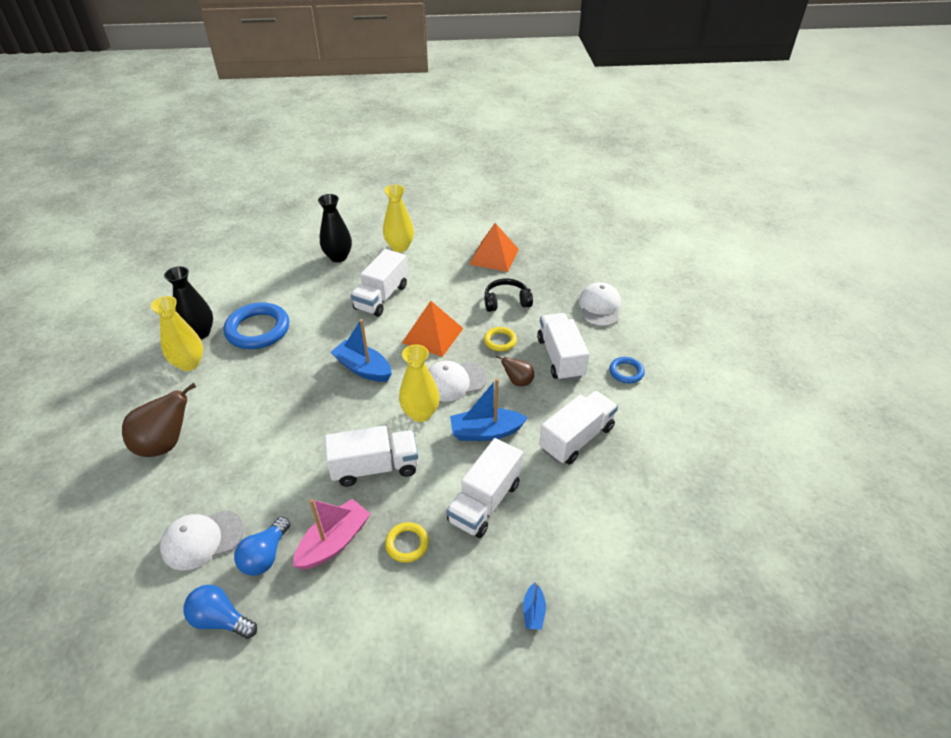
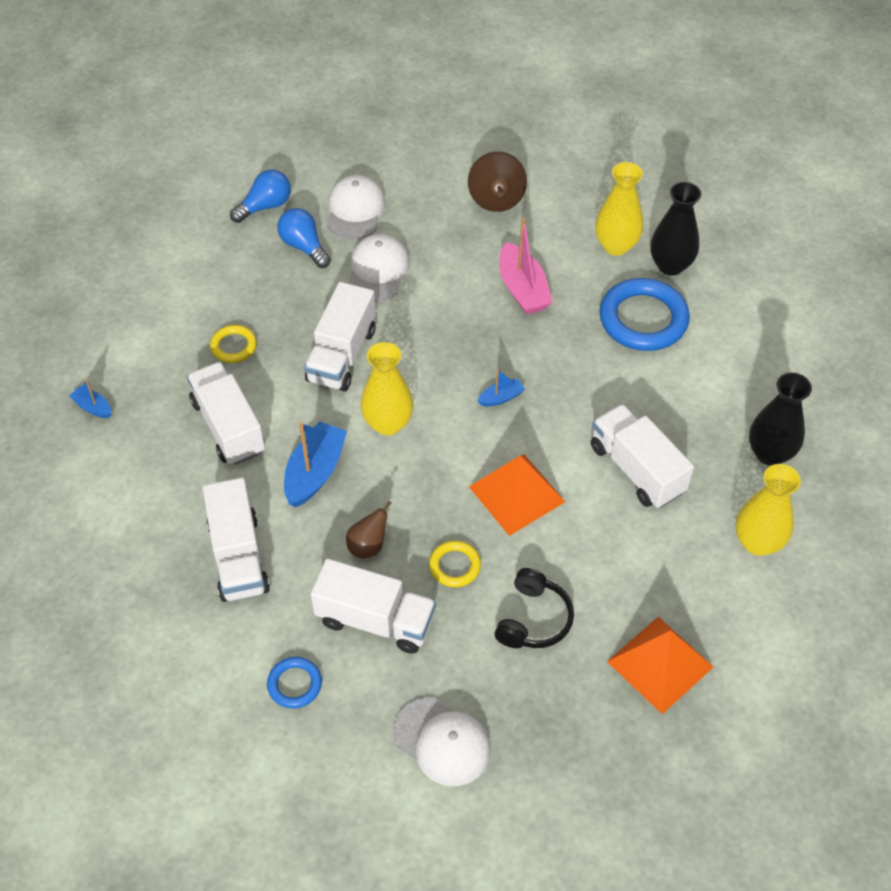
camera: 120 degrees right, 10 degrees up
pink boat [293,499,371,570] -> pink boat moved to [499,218,553,315]
blue boat [331,319,392,382] -> blue boat [478,369,525,406], size x0.51
white cap [428,361,487,402] -> white cap moved to [348,234,410,302]

